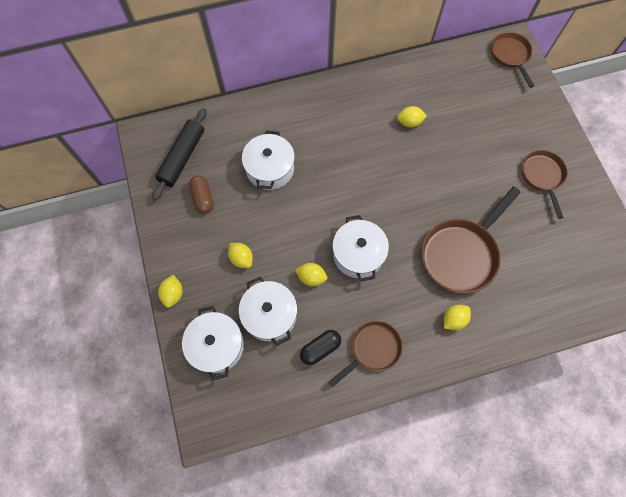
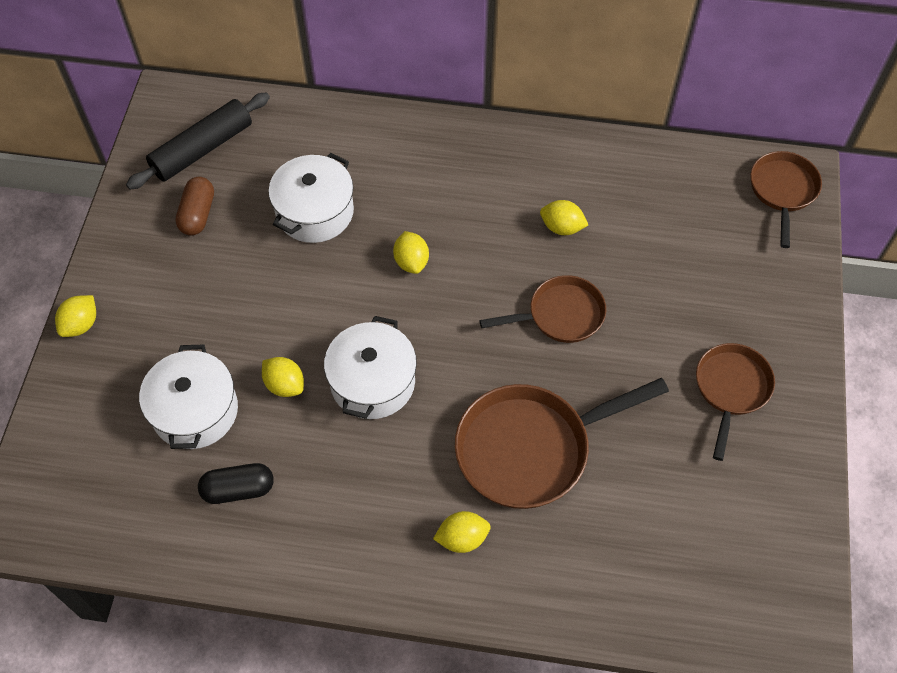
camera: 25 degrees right, 10 degrees down
white pot [182,306,244,381] -> none
yellow lemon [228,243,253,268] -> yellow lemon moved to [393,231,429,274]
brown pan [329,321,402,387] -> brown pan moved to [479,275,606,343]

